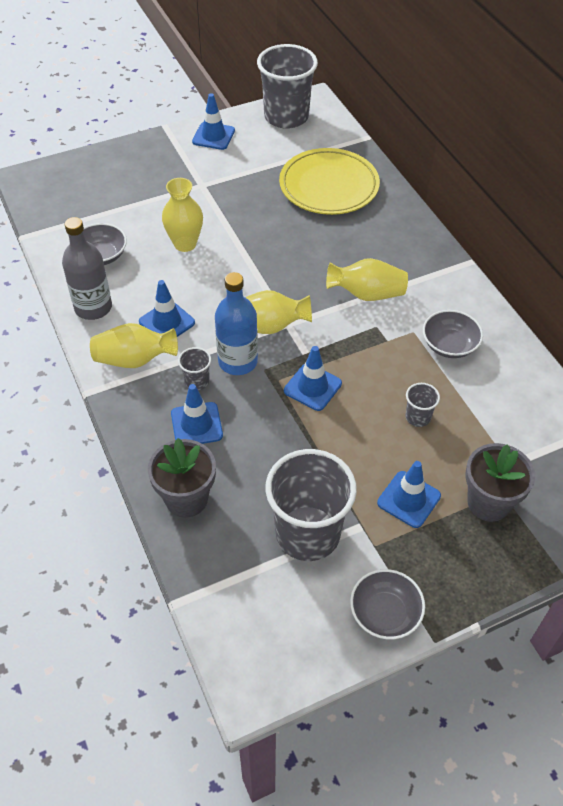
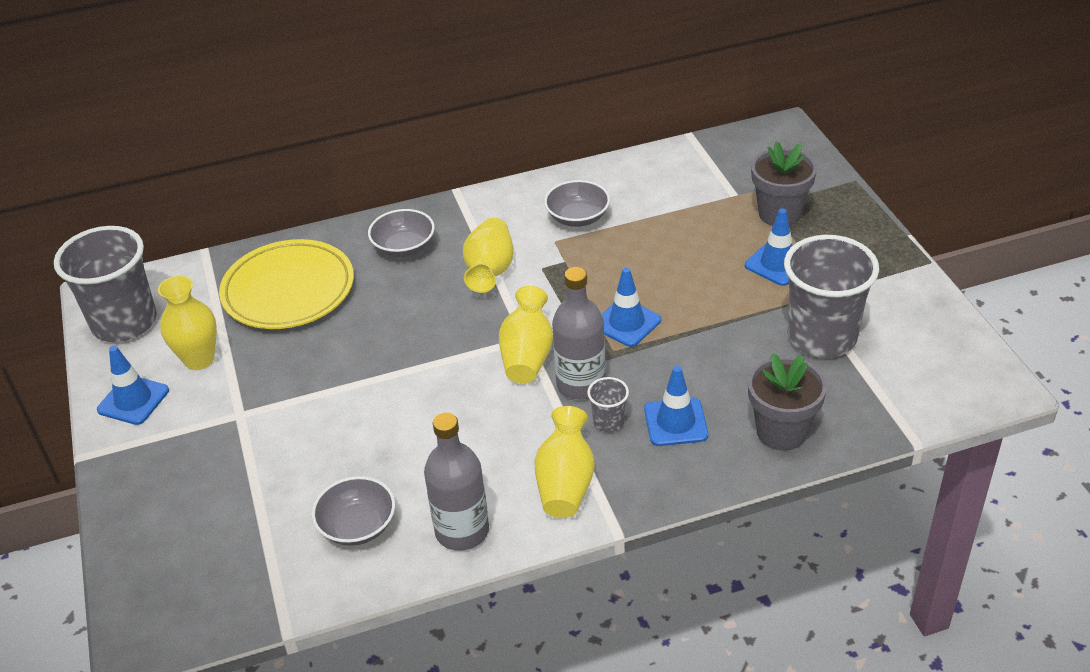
camera: 80 degrees left, 10 degrees down
blue traffic cone [139,280,195,337] -> none
yellow vase [162,178,203,252] -> yellow vase moved to [158,276,217,370]
blue bottle [215,272,258,375] -> grey bottle [552,267,606,399]
grey bowl [350,569,425,640] -> grey bowl moved to [368,209,435,257]
grey cup [406,383,440,427] -> none

